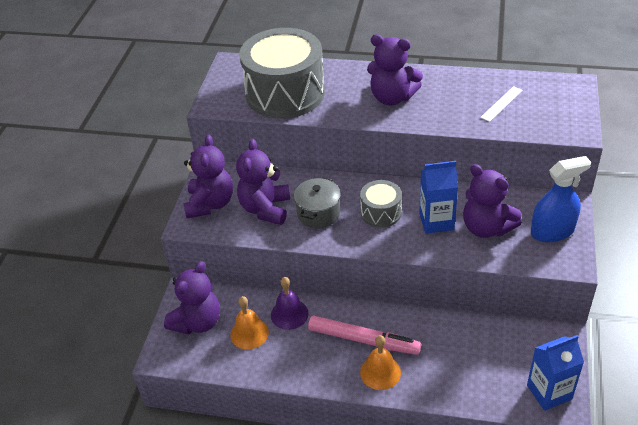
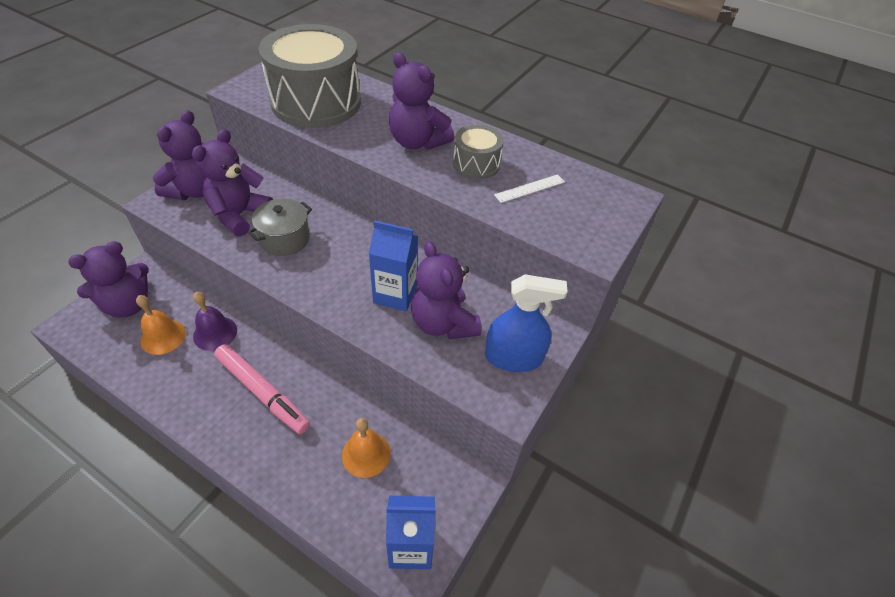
camera: 15 degrees right, 5 degrees up
grey drum [360,180,402,228] -> grey drum moved to [453,124,504,179]
orange bell [360,335,401,390] -> orange bell moved to [342,418,391,478]

